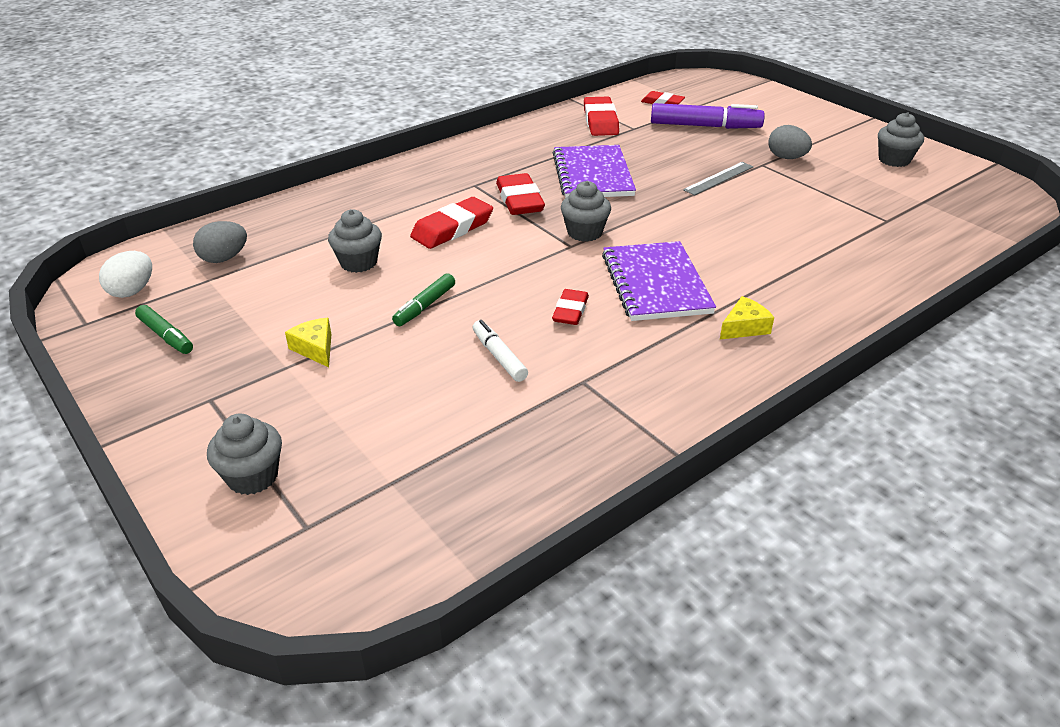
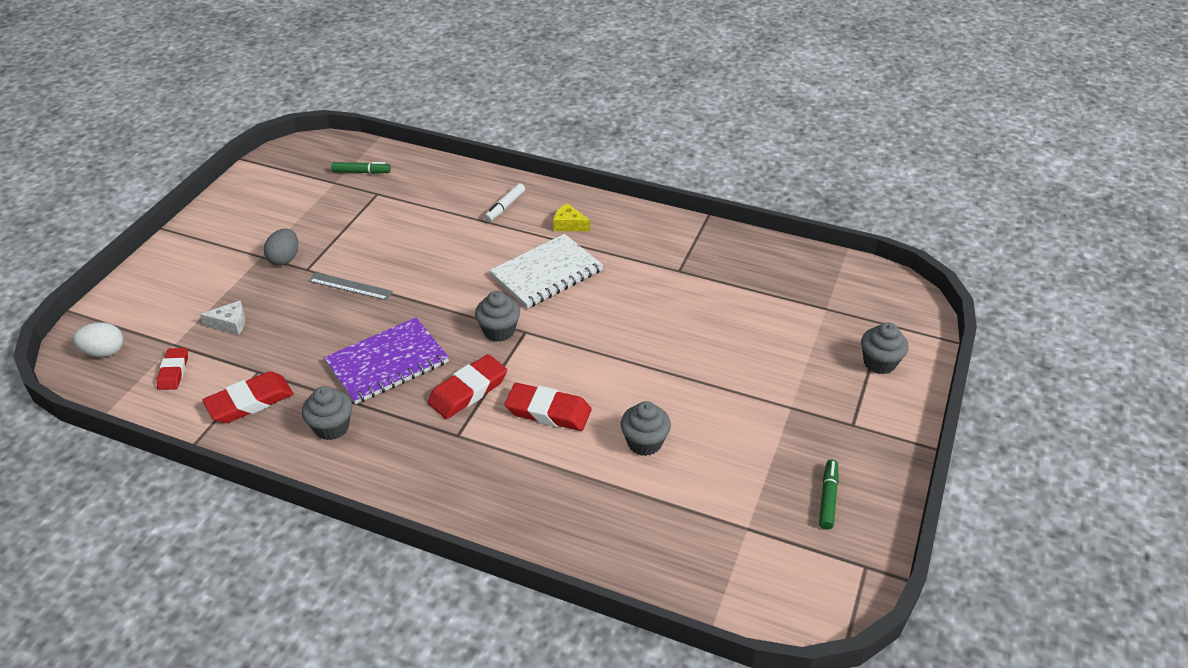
camera: 120 degrees left, 5 degrees up
white egg [99,251,152,298] -> white egg moved to [73,322,124,357]
grey egg [193,221,247,263] -> none
yellow cheese [285,318,331,367] -> none
green marker [392,273,455,326] -> green marker moved to [331,162,391,174]
white marker [473,320,528,382] -> white marker moved to [484,183,525,222]
red eraser [552,289,589,325] -> none
purple notebook [602,241,716,321] -> white notebook [489,234,603,309]
purple marker [651,103,765,129] -> white cheese [200,301,246,335]
grey cupcake [878,112,924,167] -> grey cupcake moved to [302,386,352,440]

